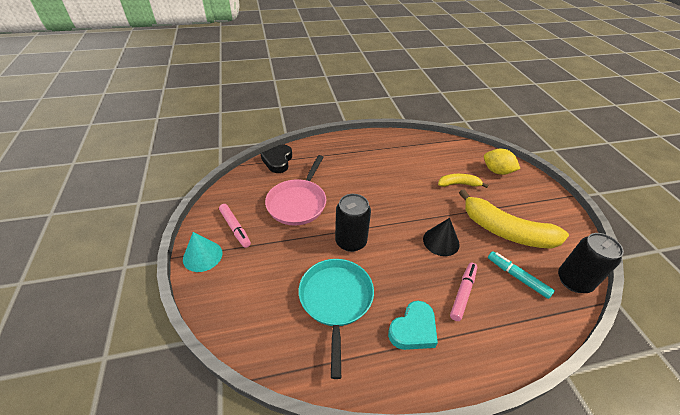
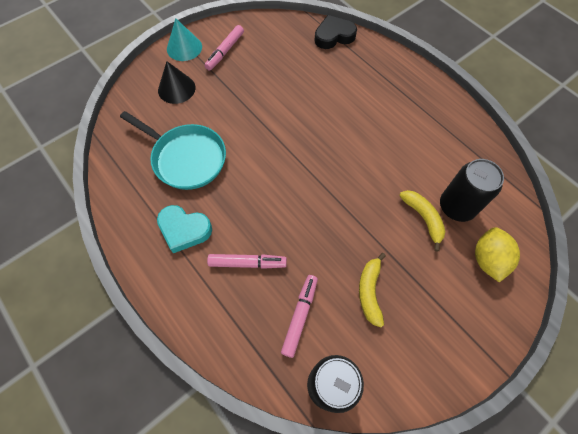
camera: 65 degrees right, 20 degrees up
pink pan [265,155,326,226] -> none
turquoise pan [299,259,374,379] -> turquoise pan turned 60 degrees clockwise [120,111,226,190]
black can [335,194,371,252] -> black can moved to [440,159,504,222]
black cone [423,218,460,256] -> black cone moved to [158,61,196,104]
yellow banana [459,189,569,249] -> yellow banana [359,253,386,327], size x0.51
turquoise marker [488,251,555,299] -> pink marker [281,275,318,358]

